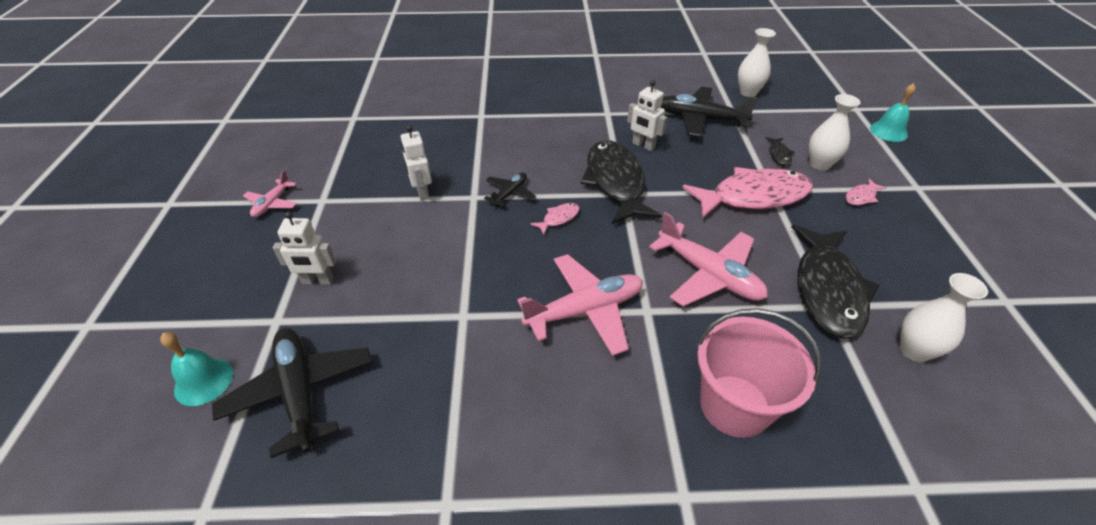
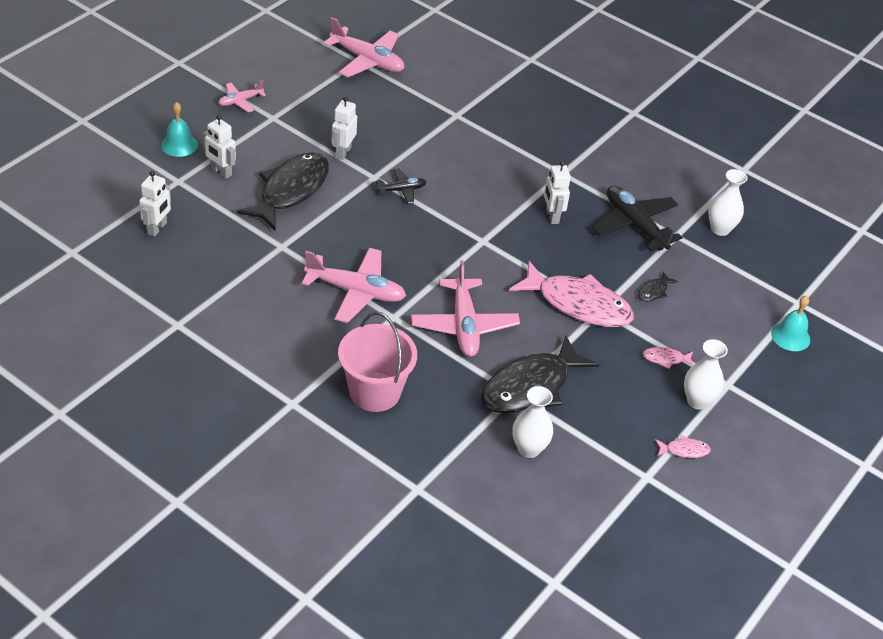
camera: 35 degrees right, 0 degrees up
turquoise bell [160,332,233,406] -> turquoise bell moved to [161,102,198,157]
black plane [212,328,373,458] -> white robot [139,171,171,237]
pink fish [530,203,579,235] -> pink fish moved to [655,435,711,458]
black fish [581,140,662,224] -> black fish moved to [237,152,329,230]
white vase [809,94,861,170] -> white vase moved to [684,339,728,410]
none -> pink plane [323,17,404,77]

